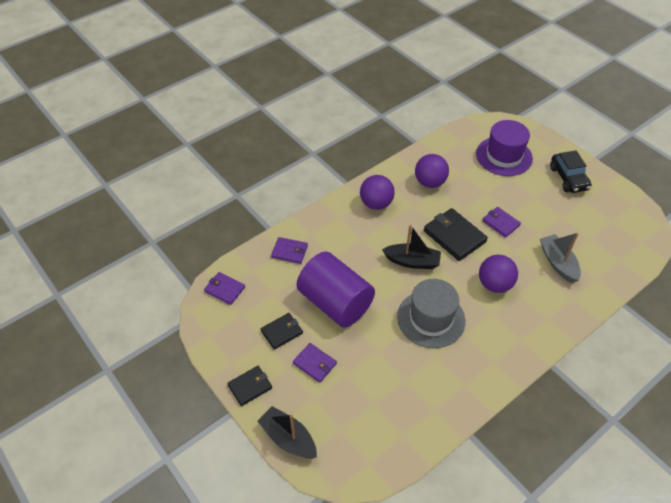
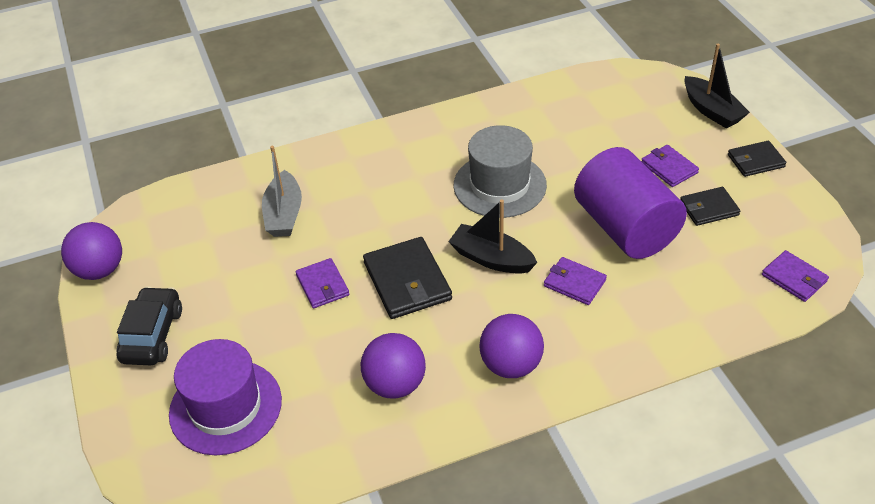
camera: 160 degrees left, 5 degrees down
purple wallet [271,237,308,264] -> purple wallet moved to [544,257,607,305]
purple ball [479,255,518,293] -> purple ball moved to [61,222,122,280]

